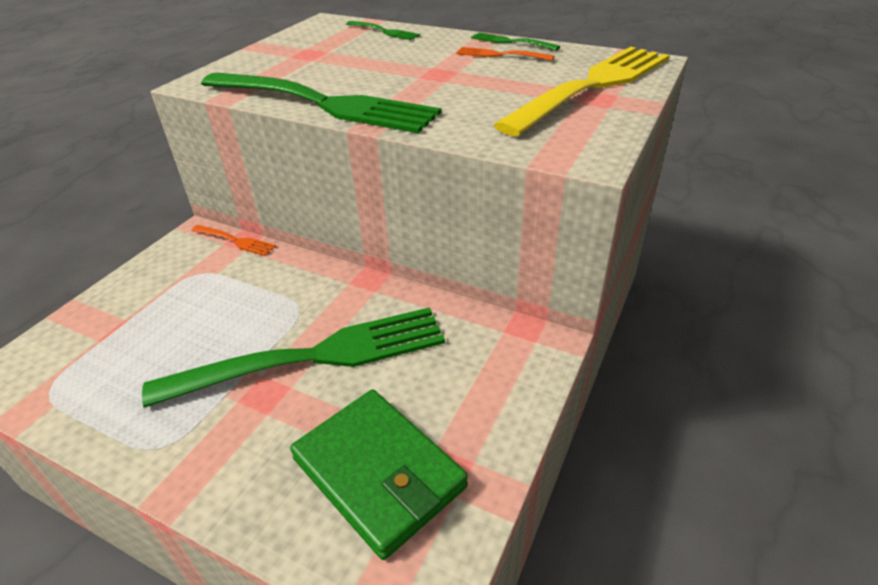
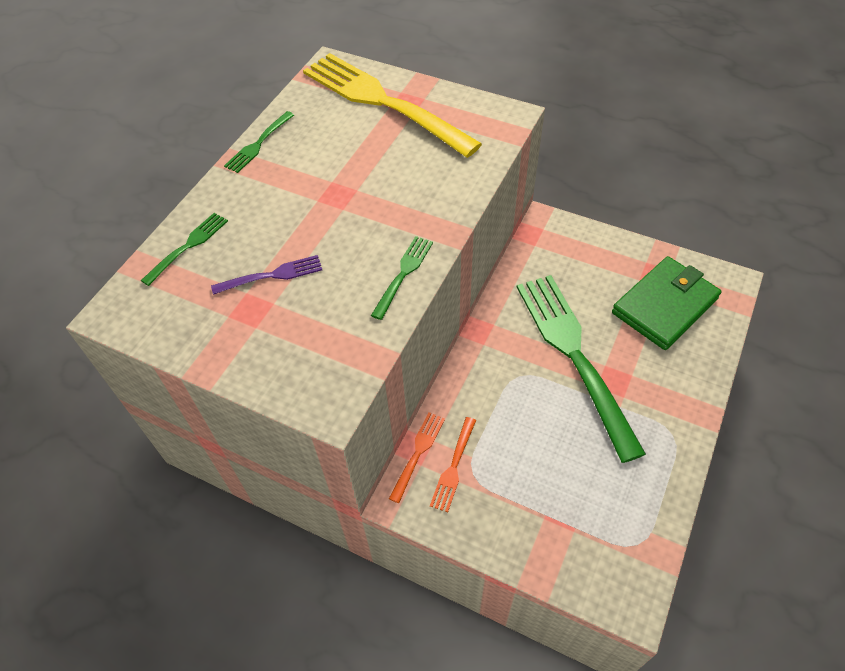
camera: 90 degrees left, 15 degrees up
green fork [201,73,441,133] -> green fork [371,236,433,320], size x0.42
orange fork [456,47,554,61] -> orange fork moved to [430,417,476,512]
none -> purple fork [211,255,322,295]

